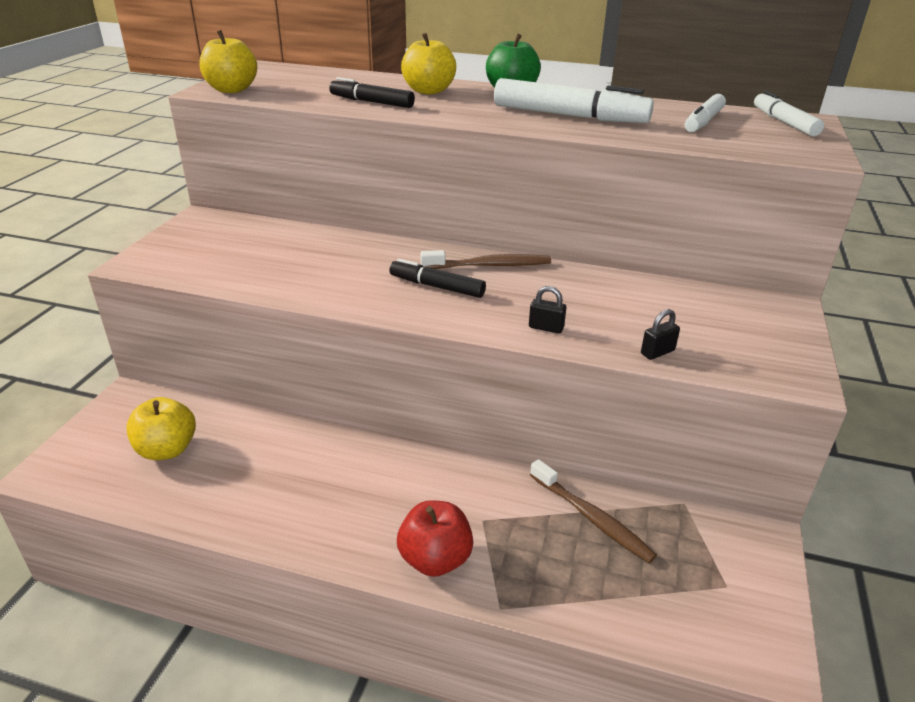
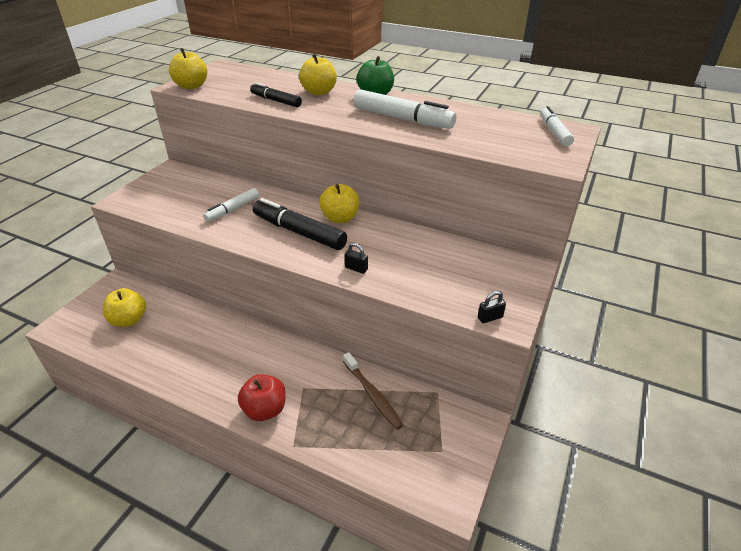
camera: 10 degrees right, 5 degrees up
black marker [389,259,486,298] -> black marker [253,198,347,250], size x1.65
brown toothbrush [421,250,551,269] -> yellow apple [319,184,360,223]
black padlock [641,309,680,360] -> black padlock moved to [478,291,506,323]
white marker [685,94,726,132] -> white marker moved to [203,188,259,222]

